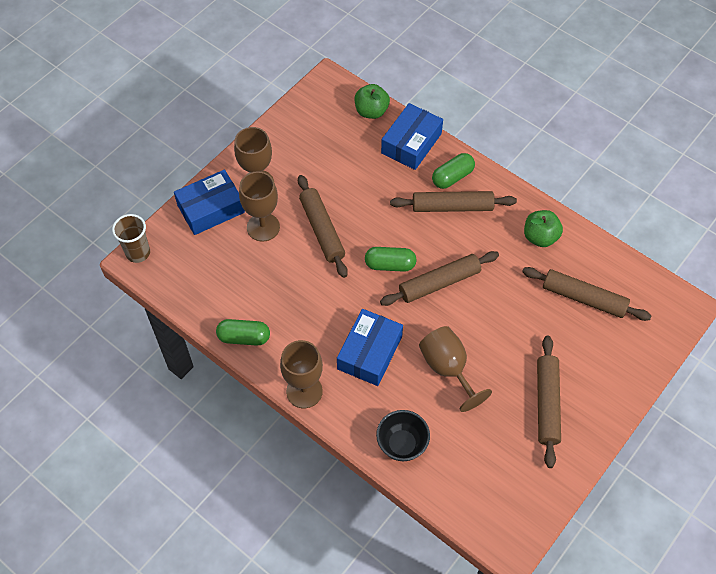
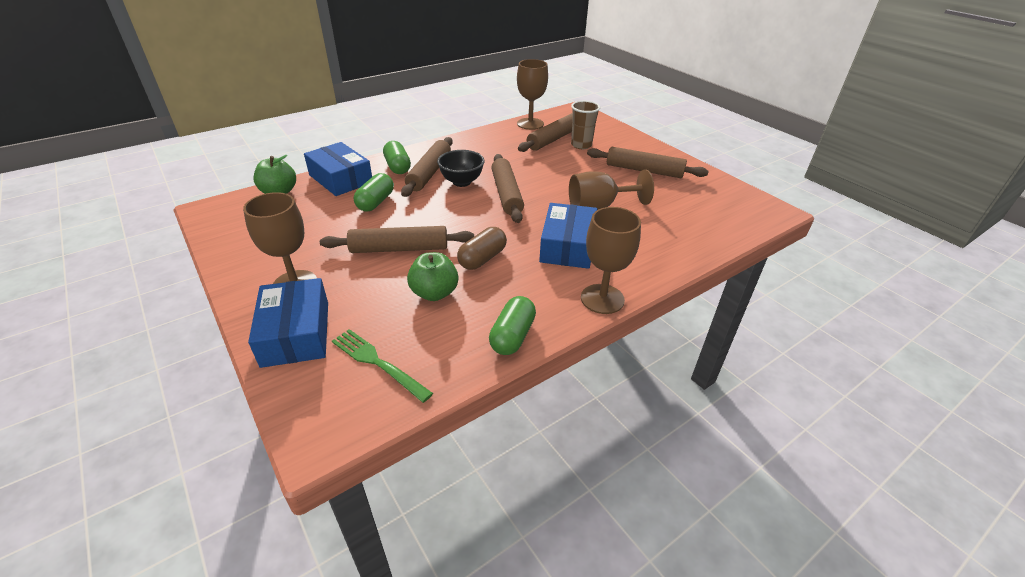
camera: 75 degrees left, 20 degrees down
brown cup [112,214,150,263] -> brown cup moved to [571,101,600,149]
brown goblet [239,171,280,242] -> brown goblet moved to [517,59,548,130]
blue box [337,309,403,386] -> blue box turned 60 degrees clockwise [539,203,597,269]
green capsule [365,247,417,272] -> green capsule moved to [354,173,394,211]
black bowl [376,410,430,461] -> black bowl moved to [437,150,484,187]
green apple [524,210,563,247] -> green apple moved to [407,252,458,301]
none -> green fork [332,329,433,403]
none -> brown capsule [457,227,507,270]

